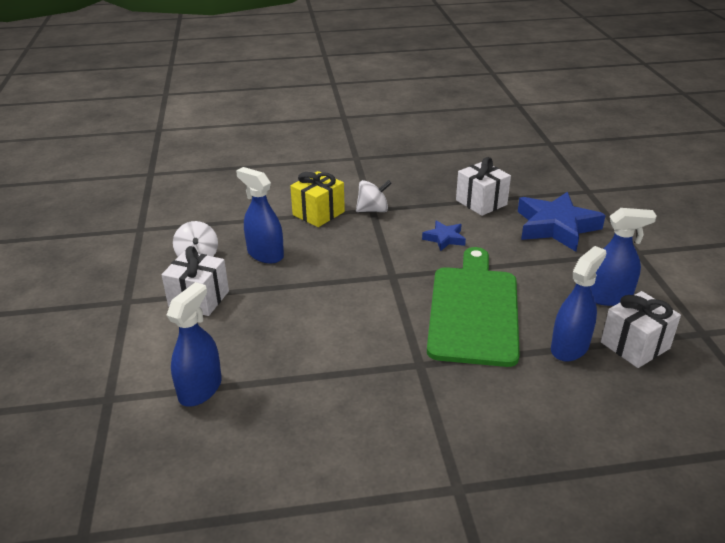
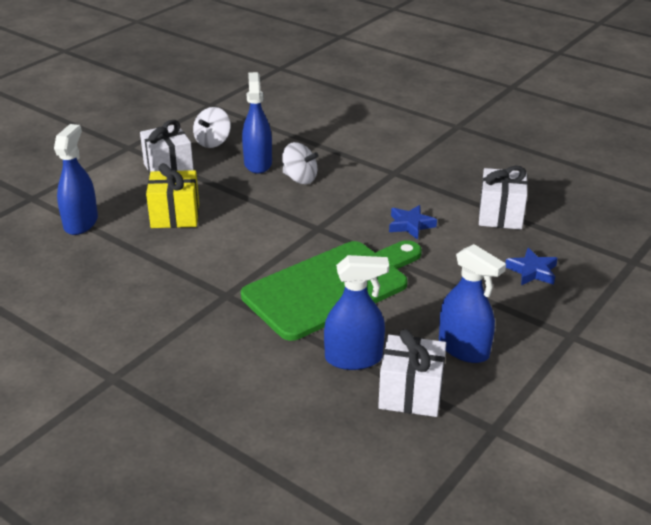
camera: 45 degrees right, 0 degrees up
blue spray bottle [167,282,222,407] -> blue spray bottle turned 60 degrees counterclockwise [54,124,98,235]
yellow gift [290,171,345,227] -> yellow gift moved to [146,163,199,228]
white spinning top [356,180,392,212] -> white spinning top moved to [282,142,319,184]
blue star [518,192,606,252] -> blue star [506,248,558,285], size x0.49

